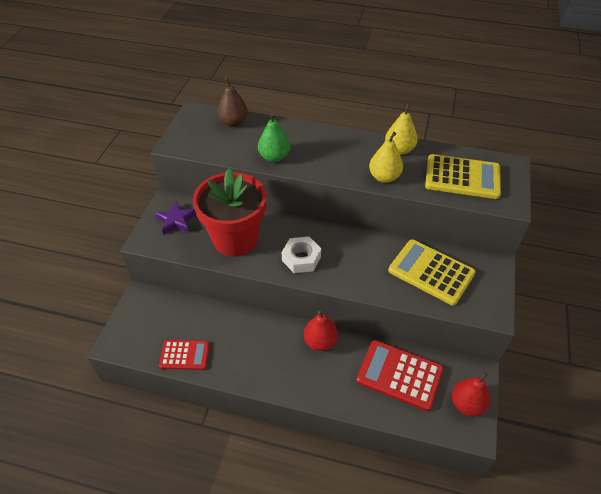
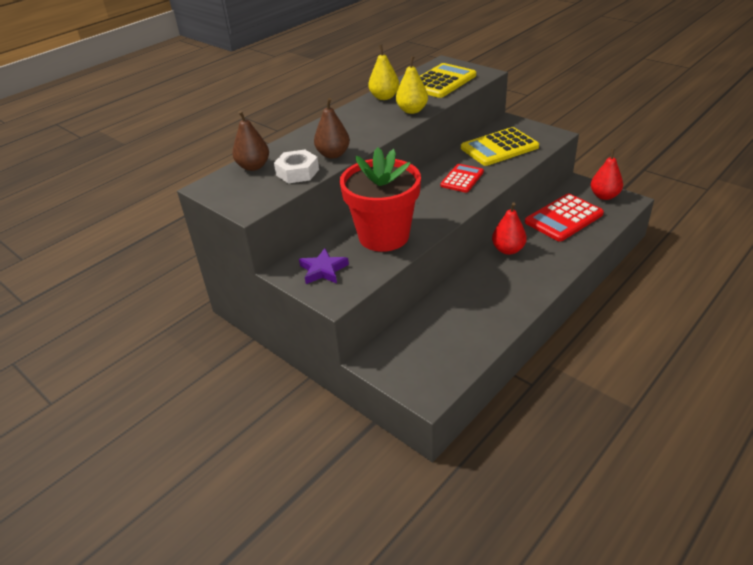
camera: 60 degrees left, 10 degrees down
red calculator [159,340,210,370] -> red calculator moved to [440,164,484,193]
green pear [258,113,290,162] -> brown pear [314,98,350,159]
white nut [282,237,321,273] -> white nut moved to [274,150,319,184]

